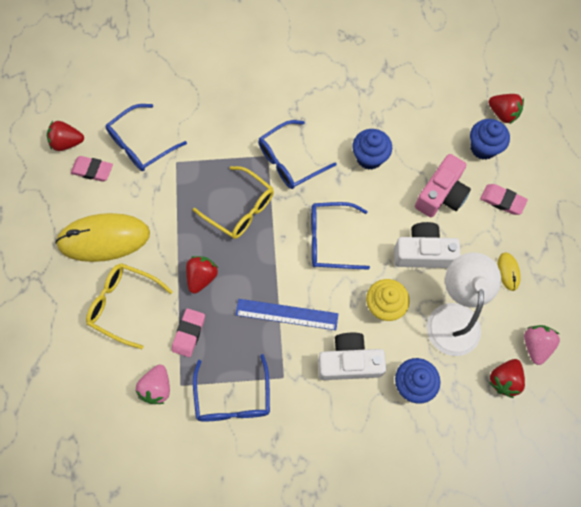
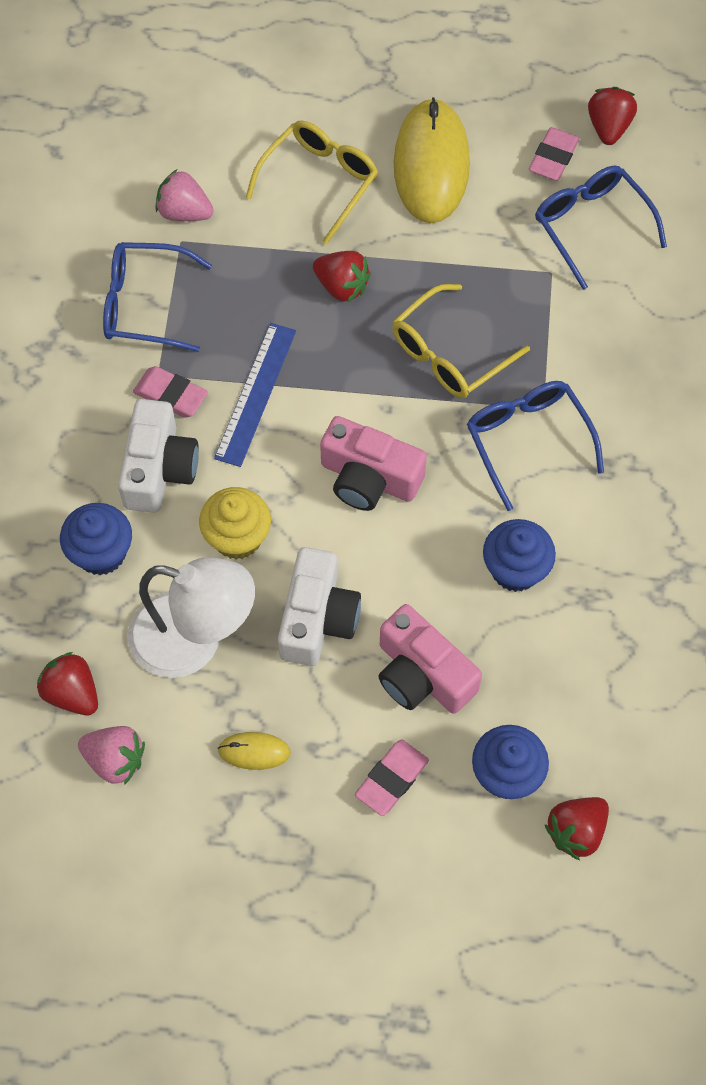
camera: 100 degrees right, 5 degrees down
pink eraser [172,308,205,357] -> pink eraser moved to [133,366,208,418]
blue glasses [311,202,370,270] -> pink camera [320,416,427,511]

